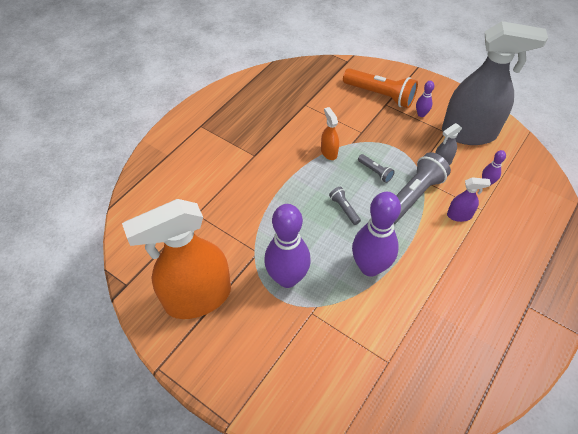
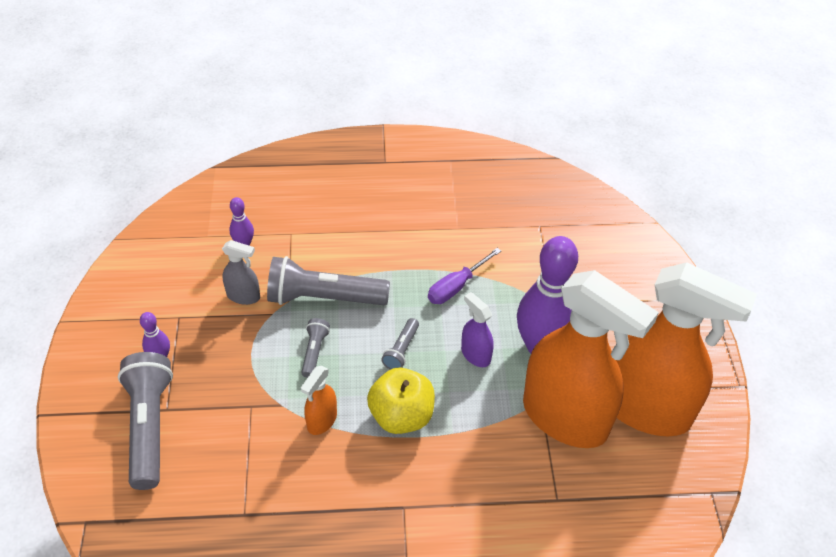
camera: 130 degrees left, 5 degrees down
orange flashlight [343,68,418,108] -> grey flashlight [118,352,173,490]
purple bowling pin [352,192,401,276] -> purple screwdriver [428,248,501,304]
grey spray bottle [442,21,548,145] -> none
purple spray bottle [447,177,491,222] -> purple spray bottle moved to [461,292,494,367]
none -> yellow apple [367,368,435,434]
none -> orange spray bottle [523,270,659,448]

